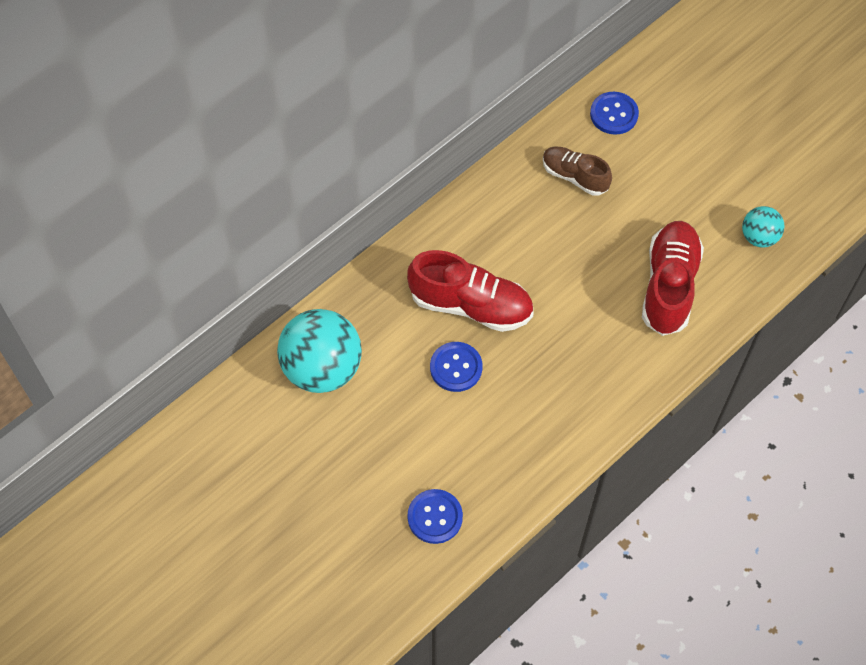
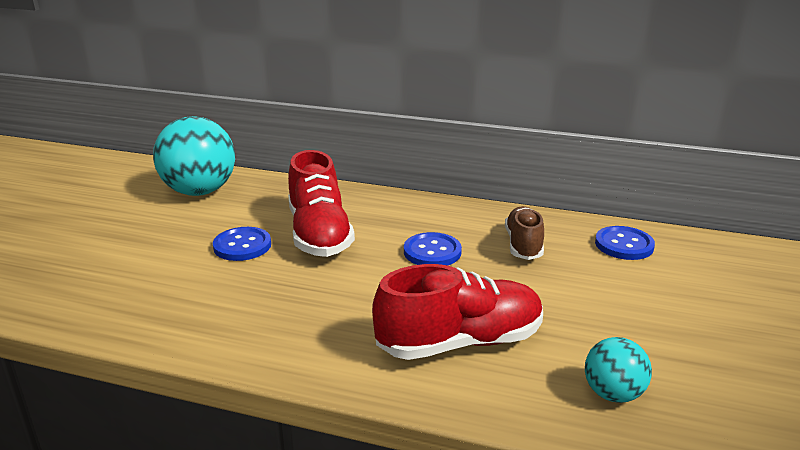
camera: 60 degrees right, 35 degrees down
blue button [407,489,463,544] -> blue button moved to [404,232,462,265]

